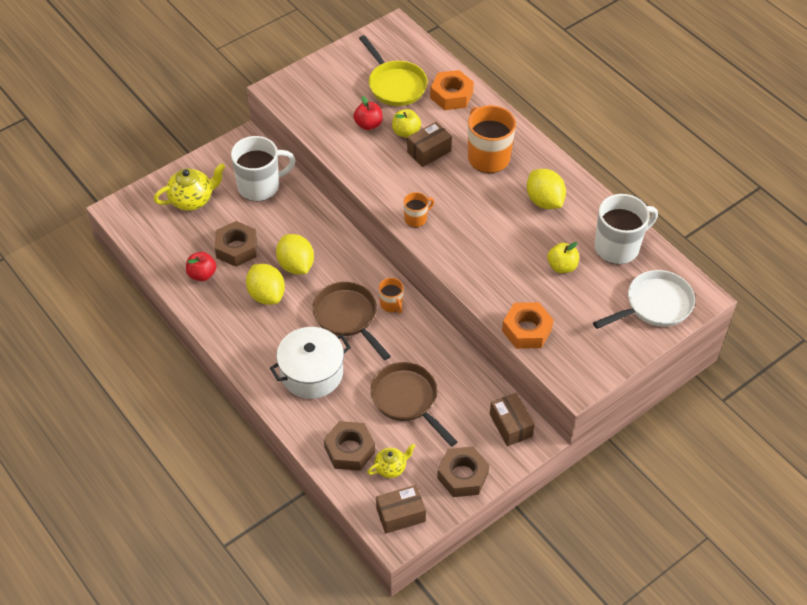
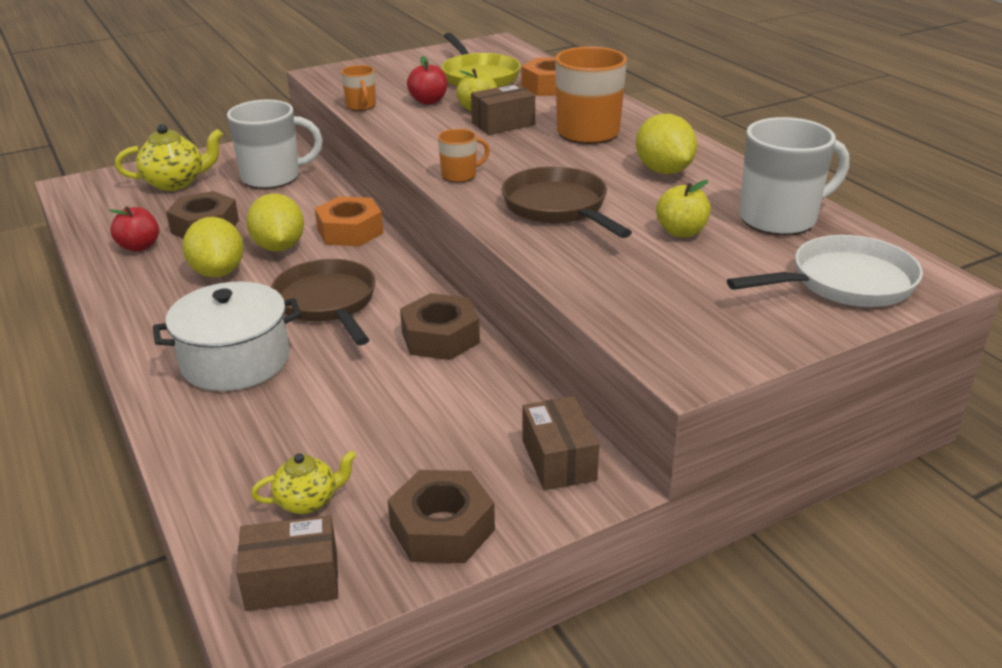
camera: 10 degrees right, 20 degrees down
brown nut [324,421,375,471] -> brown nut moved to [400,293,480,360]
brown pan [370,362,458,447] -> brown pan moved to [502,166,632,238]
orange mug [379,278,404,313] -> orange mug moved to [341,65,376,111]
orange nut [502,302,554,349] -> orange nut moved to [315,196,383,246]

